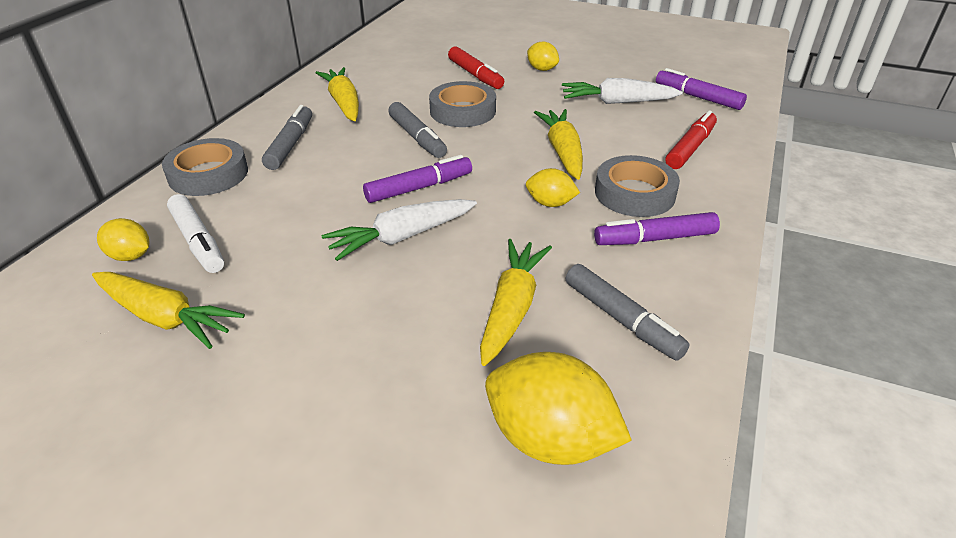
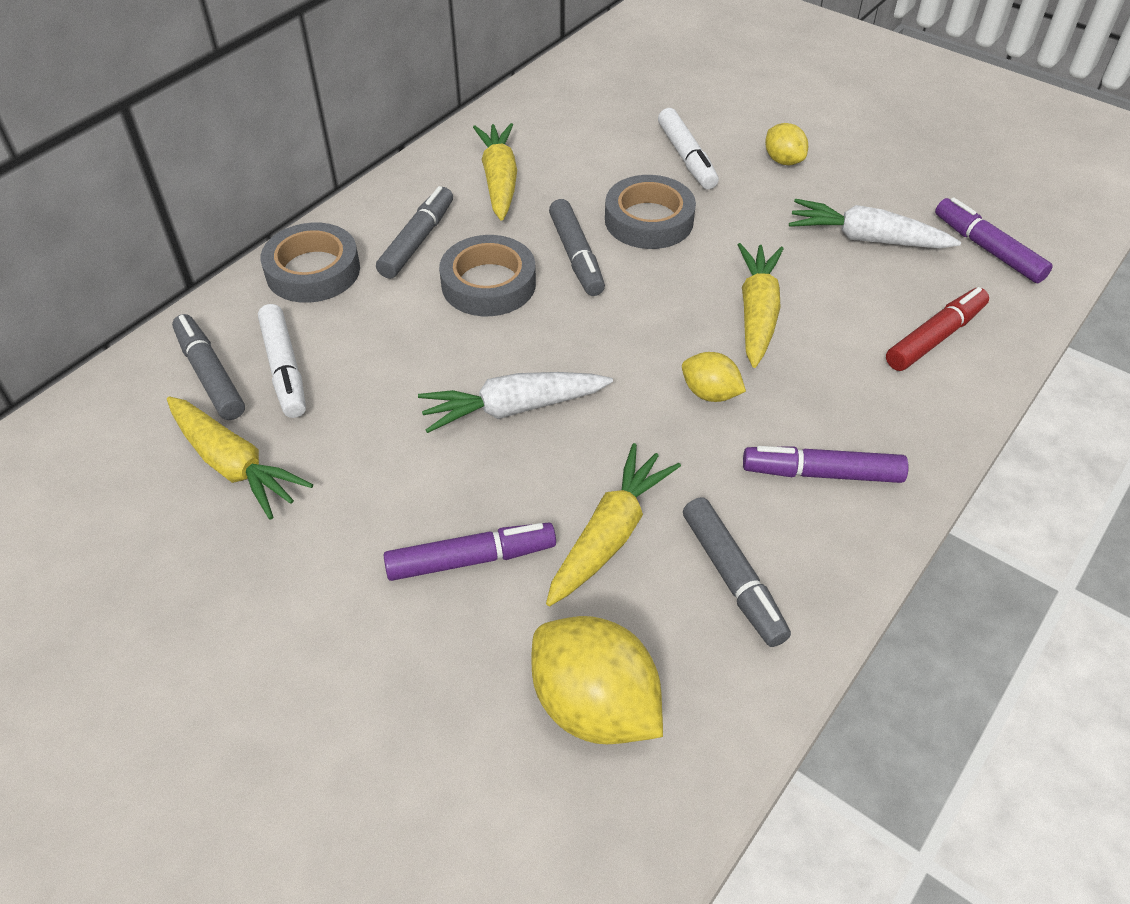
camera: 15 degrees right, 10 degrees up
yellow lemon [97,218,149,261] -> grey marker [172,314,245,420]
purple marker [363,155,472,203] -> purple marker moved to [384,522,556,581]
red marker [448,46,504,89] -> white marker [658,108,719,189]
grey tape [595,155,680,217] -> grey tape moved to [439,235,536,316]

